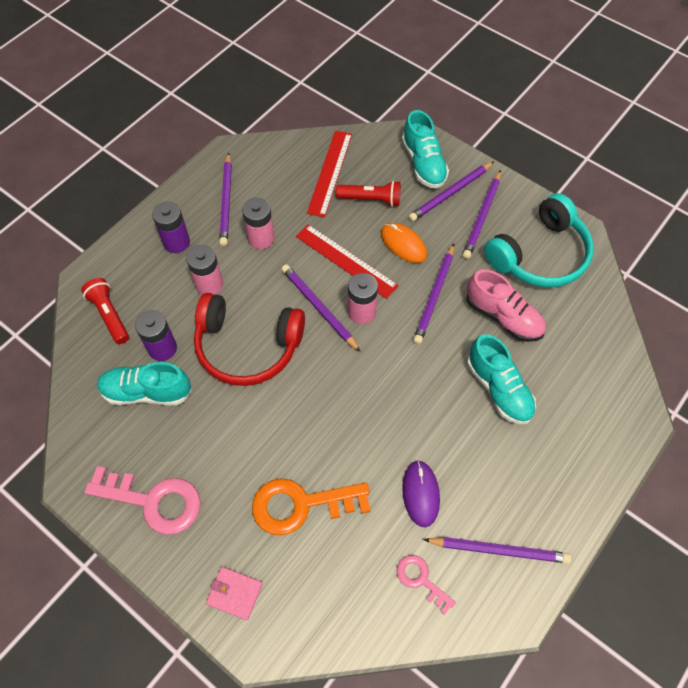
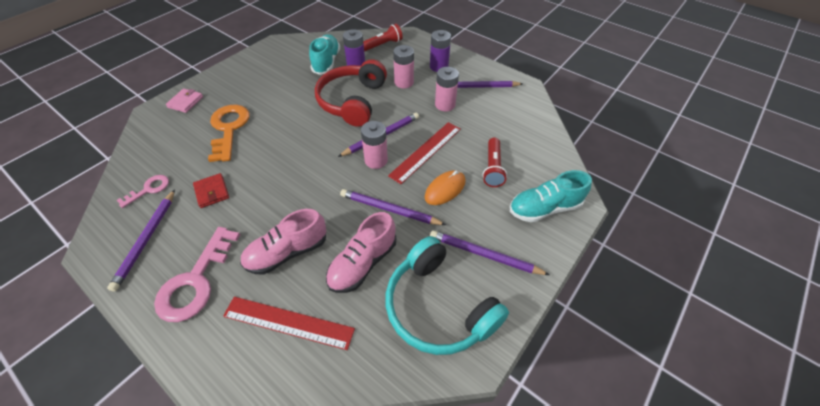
camera: 90 degrees right, 10 degrees down
pink key [84,466,201,535] -> pink key moved to [154,227,240,322]
red ruler [307,131,352,217] -> red ruler moved to [223,297,355,350]
purple mouse [402,460,440,527] -> red wallet [193,173,229,208]
purple pencil [409,162,494,221] -> none
turquoise shoe [467,334,536,424] -> pink shoe [240,209,326,275]

